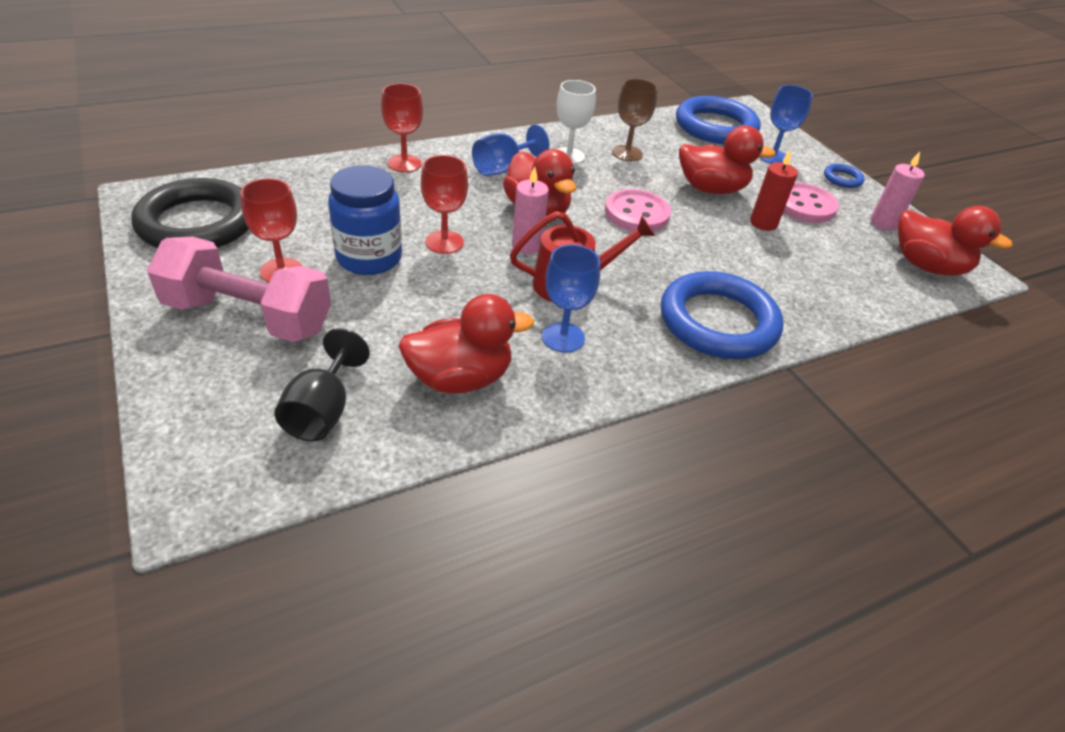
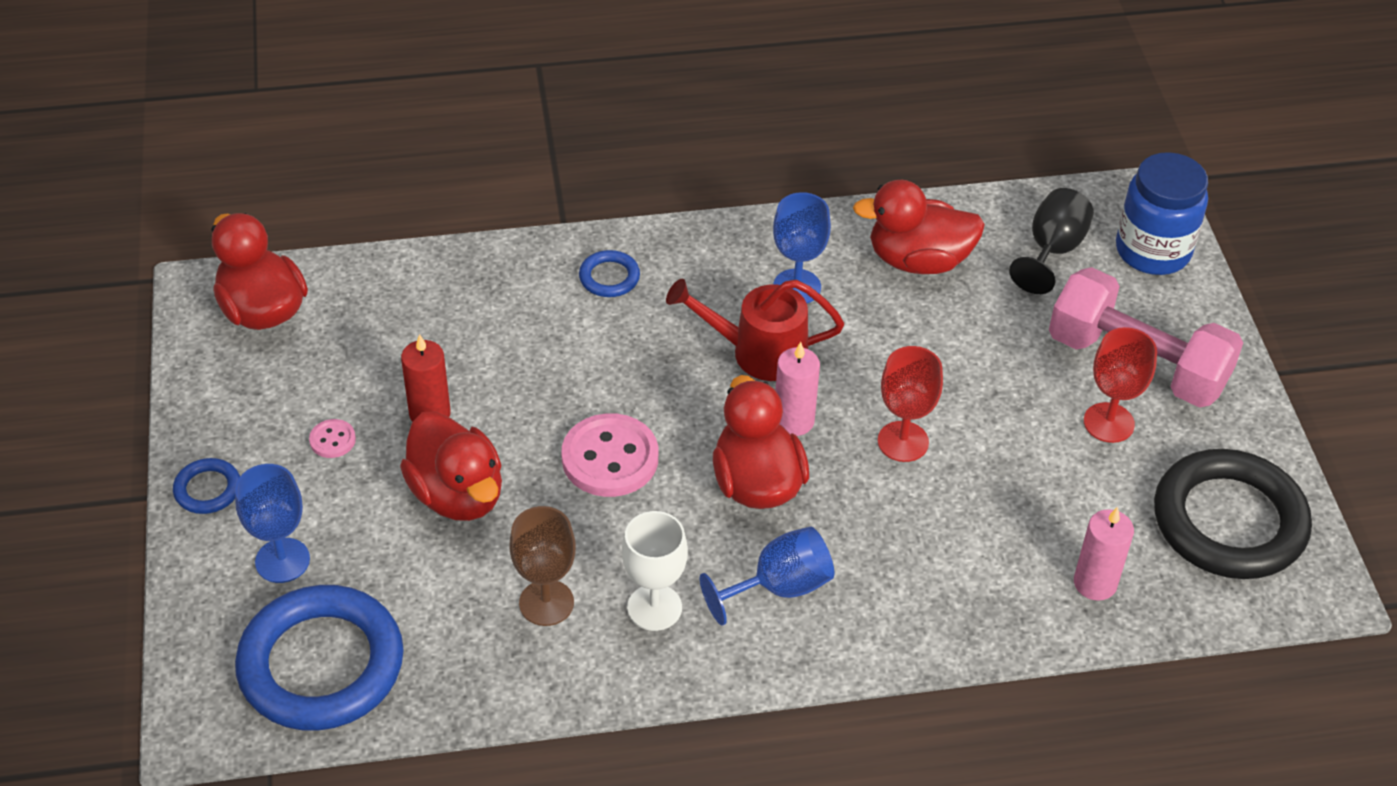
camera: 160 degrees left, 5 degrees up
blue jar [328,165,402,275] -> blue jar moved to [1116,152,1208,275]
red goblet [381,83,423,172] -> none
blue ring [661,271,783,359] -> blue ring [579,250,640,297], size x0.43
red duck [679,126,776,194] -> red duck turned 150 degrees counterclockwise [400,411,502,521]
pink button [783,182,839,223] -> pink button [309,419,356,458], size x0.47
pink candle [871,152,925,230] -> pink candle moved to [1074,507,1134,601]

